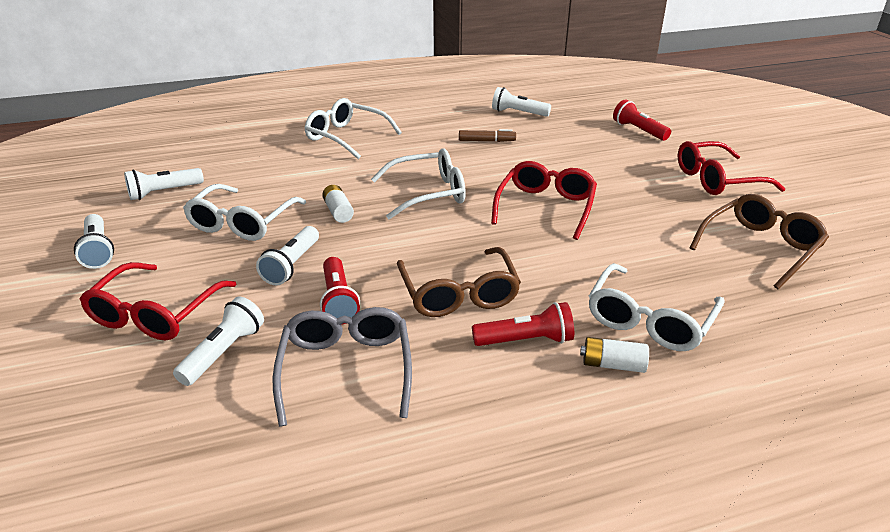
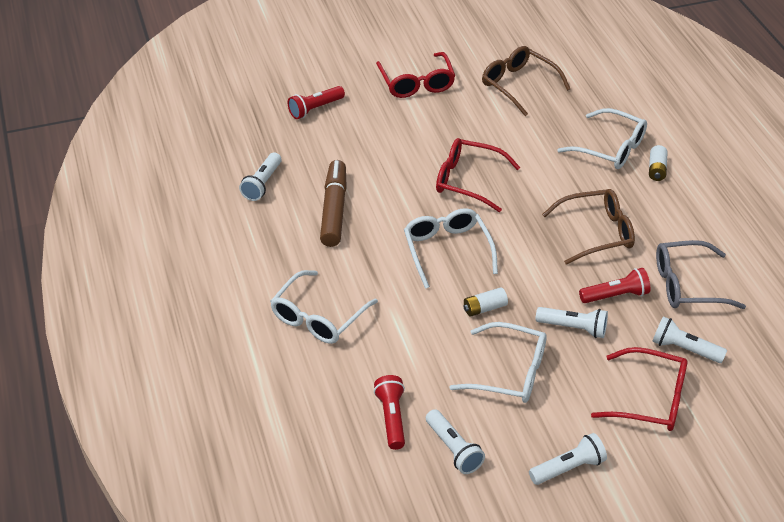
camera: 90 degrees left, 10 degrees up
brown marker [459,129,516,142] -> brown marker [320,160,347,247], size x1.89
red flashlight [472,302,574,346] -> red flashlight moved to [374,375,405,450]

